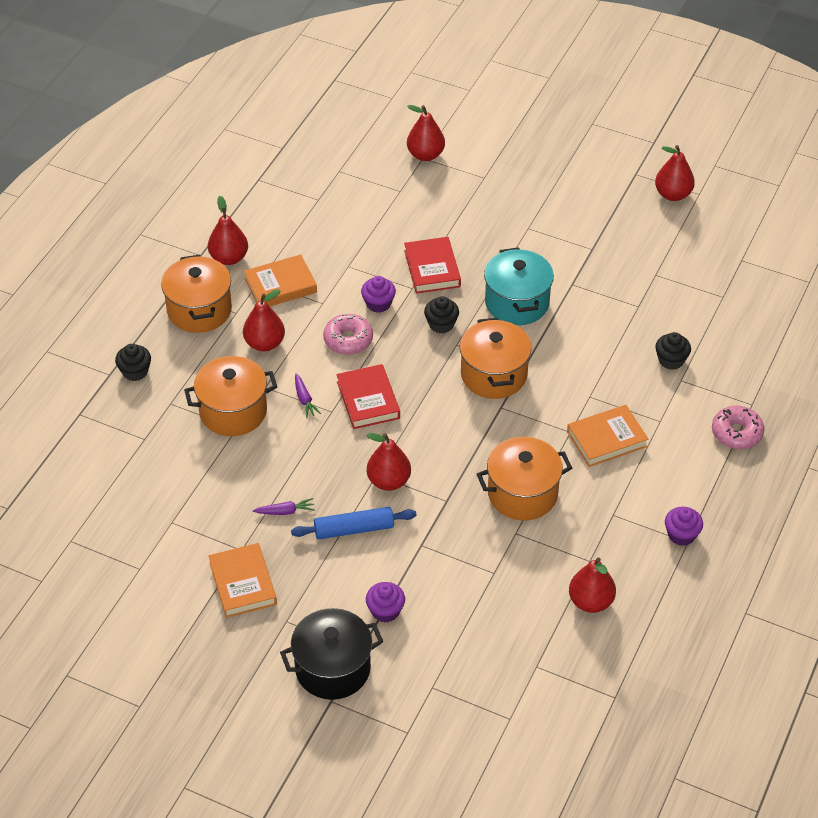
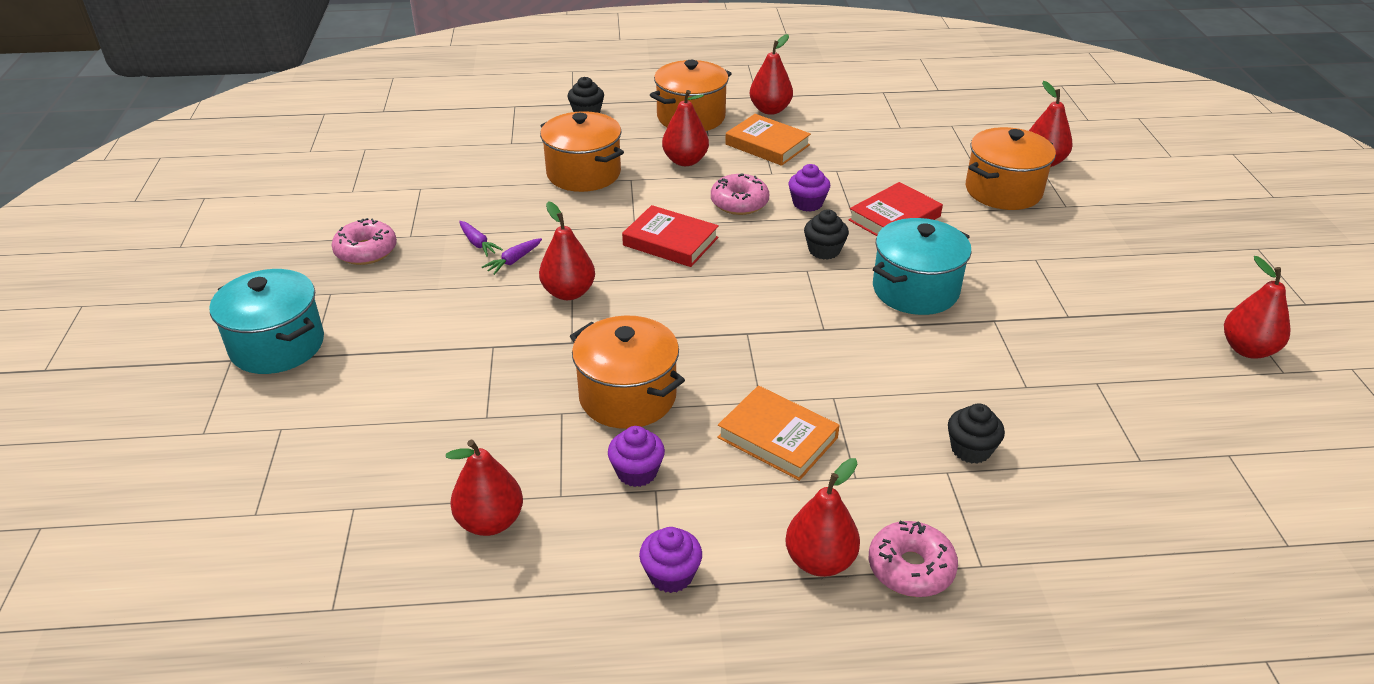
camera: 60 degrees right, 10 degrees down
orange book [209,543,277,618] -> pink donut [332,218,397,265]
black pot [280,608,383,700] -> turquoise pot [209,269,324,374]
blue rolling pin [291,507,417,539] -> none
purple carrot [295,374,321,418] -> purple carrot moved to [482,238,542,275]
red book [336,364,400,429] -> red book turned 75 degrees clockwise [622,205,719,267]
purple cupcake [366,582,405,623] -> purple cupcake moved to [608,426,665,487]
orange pot [460,318,532,399] -> orange pot moved to [966,127,1056,210]
none -> red pear [785,458,860,577]

